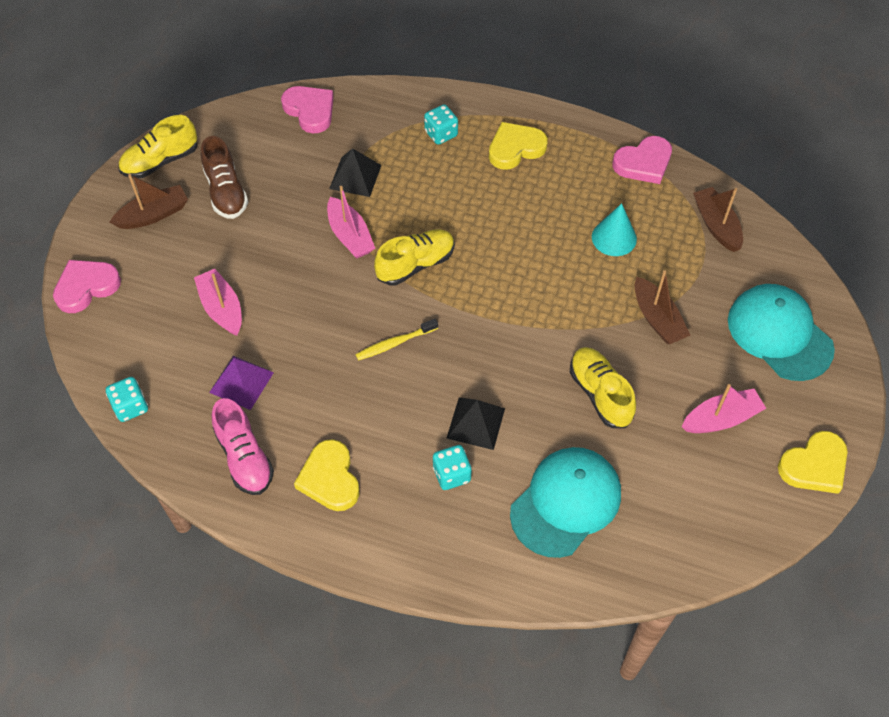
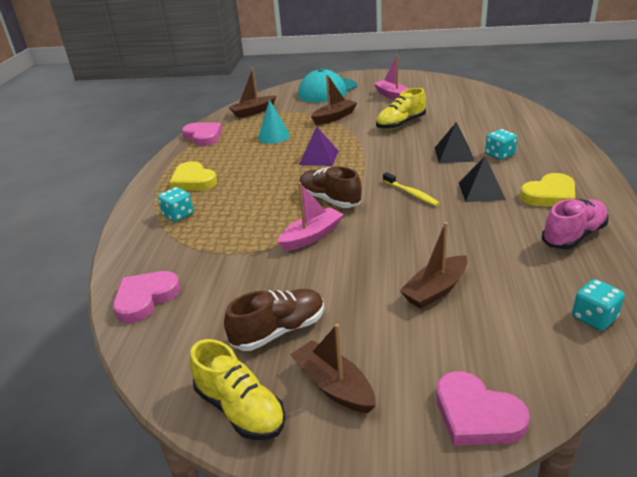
camera: 100 degrees left, 25 degrees down
pink boat [194,269,242,336] -> brown boat [400,222,467,309]
purple pyramid [209,356,274,410] -> purple pyramid moved to [299,126,338,166]
black pyramid [329,148,381,197] -> black pyramid moved to [459,156,506,202]
yellow shoe [374,229,455,285] -> brown shoe [299,166,362,208]
turquoise cap [510,447,621,558] -> none
yellow heart [778,431,848,494] -> none

